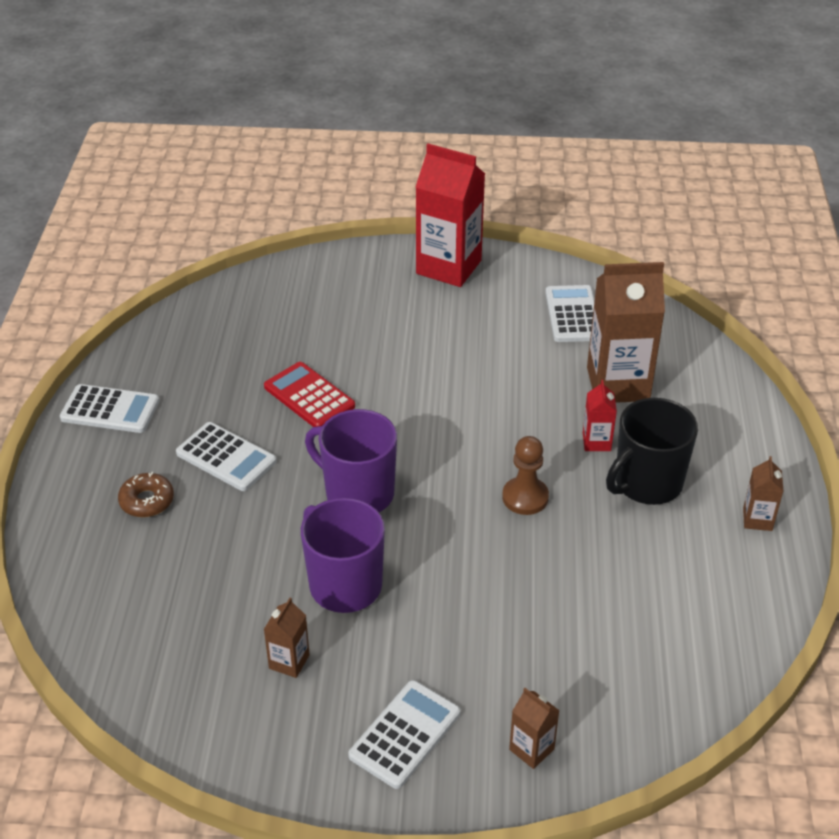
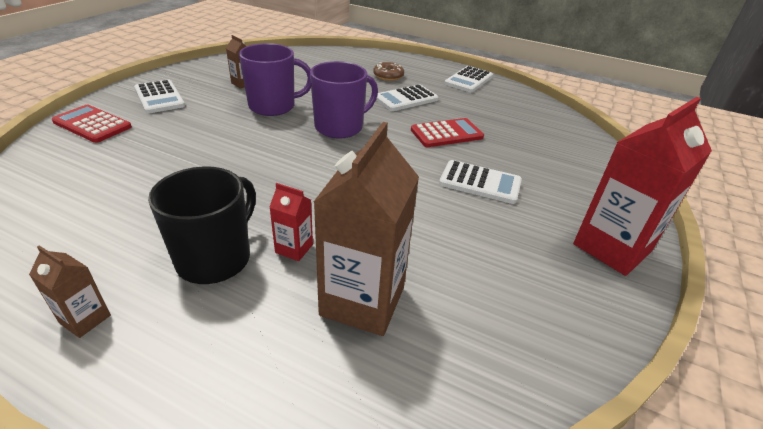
camera: 110 degrees right, 5 degrees down
brown pawn [502,436,549,515] -> none
brown carton [509,688,560,769] -> red calculator [52,105,132,143]
white calculator [545,285,595,342] -> white calculator moved to [439,160,522,204]
black mug [606,398,698,505] -> black mug turned 45 degrees clockwise [148,166,256,284]

